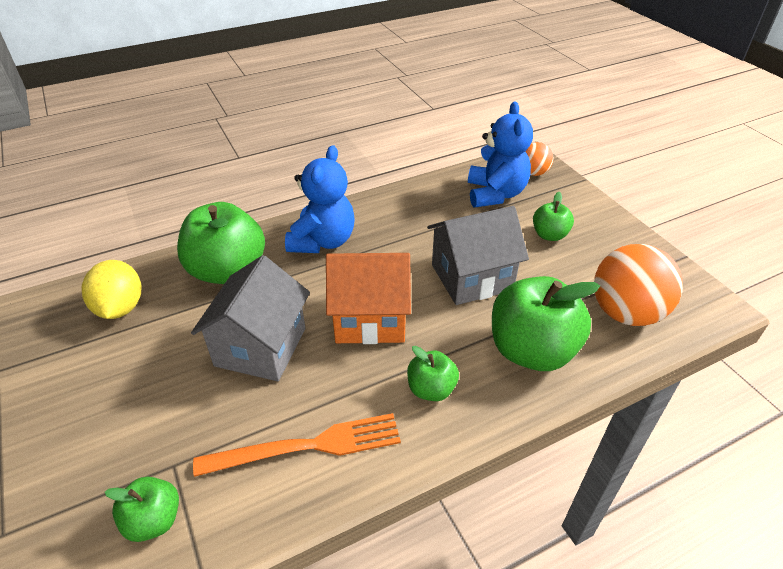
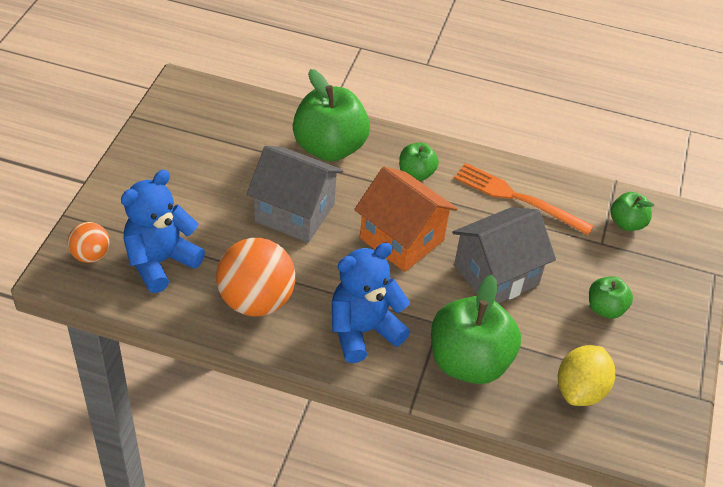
camera: 140 degrees left, 5 degrees up
green apple [533,192,574,241] -> green apple moved to [589,276,633,319]
orange ball [594,244,683,326] -> orange ball moved to [216,238,295,316]

